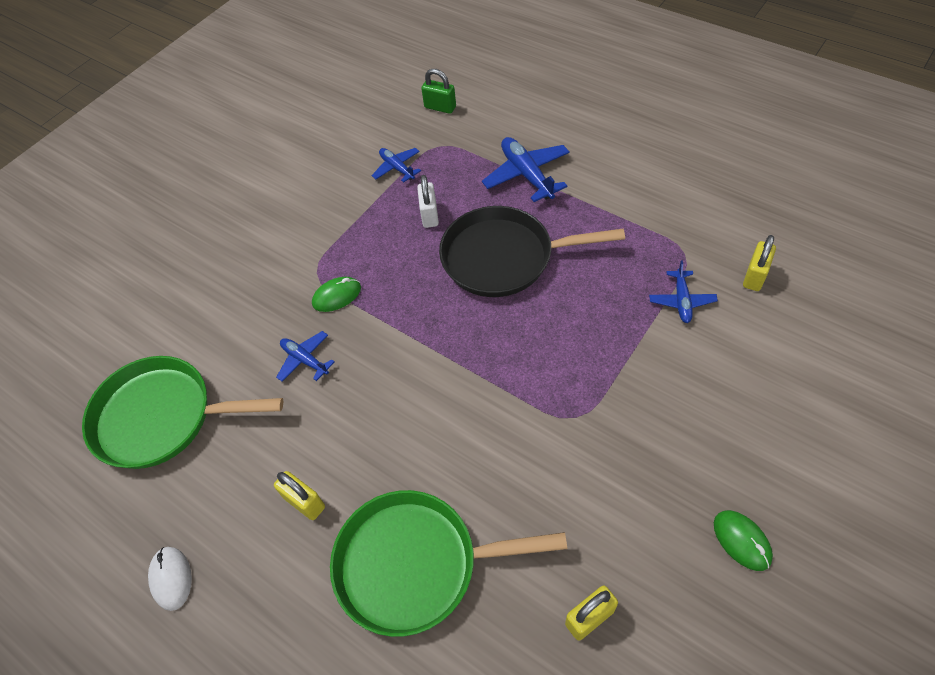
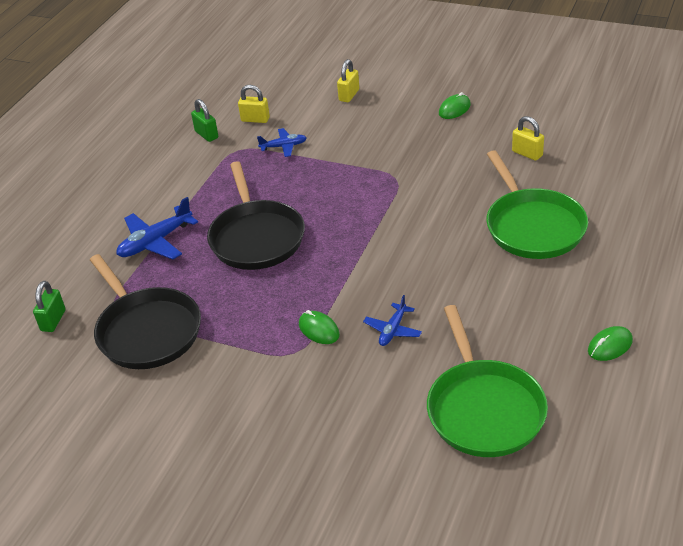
camera: 105 degrees left, 15 degrees down
white mouse [148,547,192,611] -> green mouse [588,326,633,361]
yellow padlock [274,471,325,520] -> yellow padlock moved to [337,59,359,102]
blue plane [372,148,421,183] -> black pan [90,254,201,369]
white padlock [417,175,439,228] -> none
none -> green padlock [191,99,218,142]

